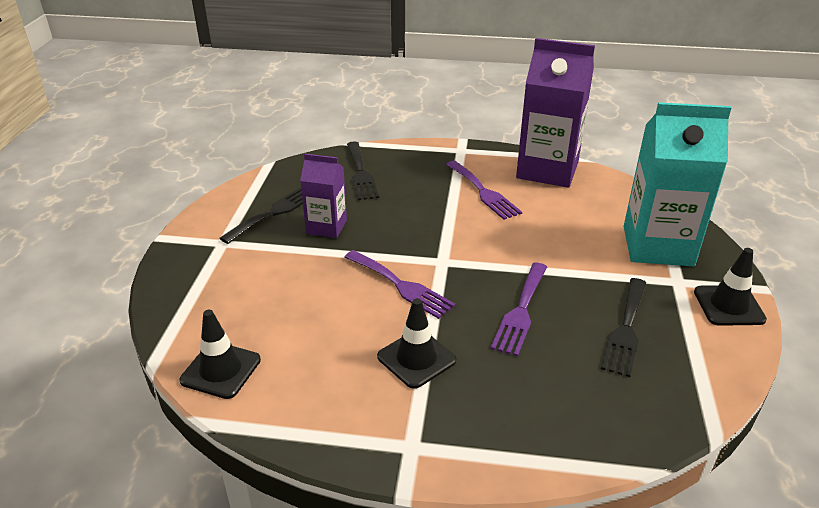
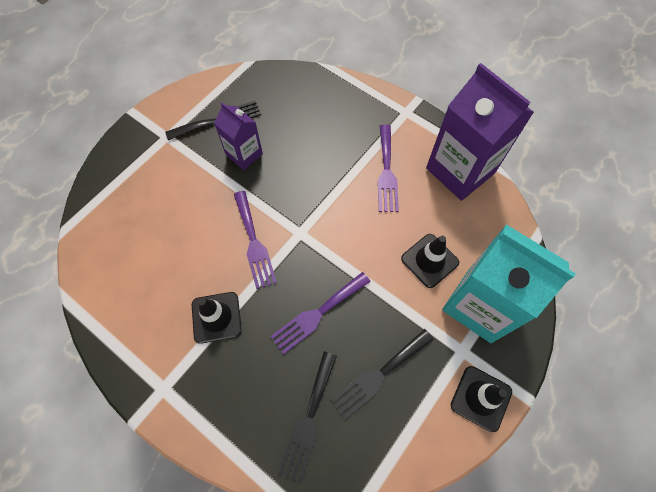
camera: 30 degrees right, 30 degrees up
black traffic cone [179,310,261,399] -> black traffic cone moved to [401,234,459,288]
black fork [347,141,379,200] -> black fork moved to [278,352,337,483]

